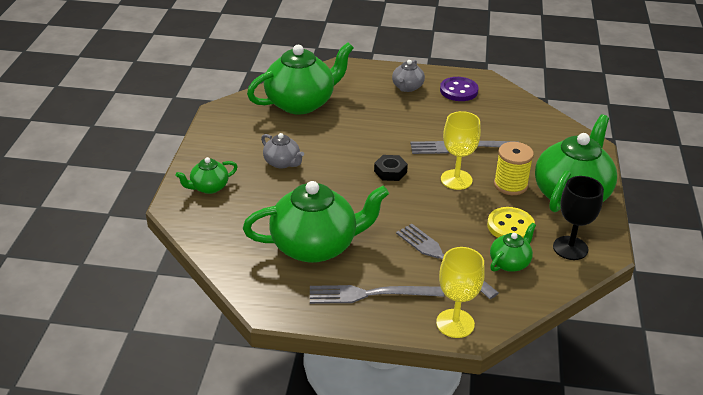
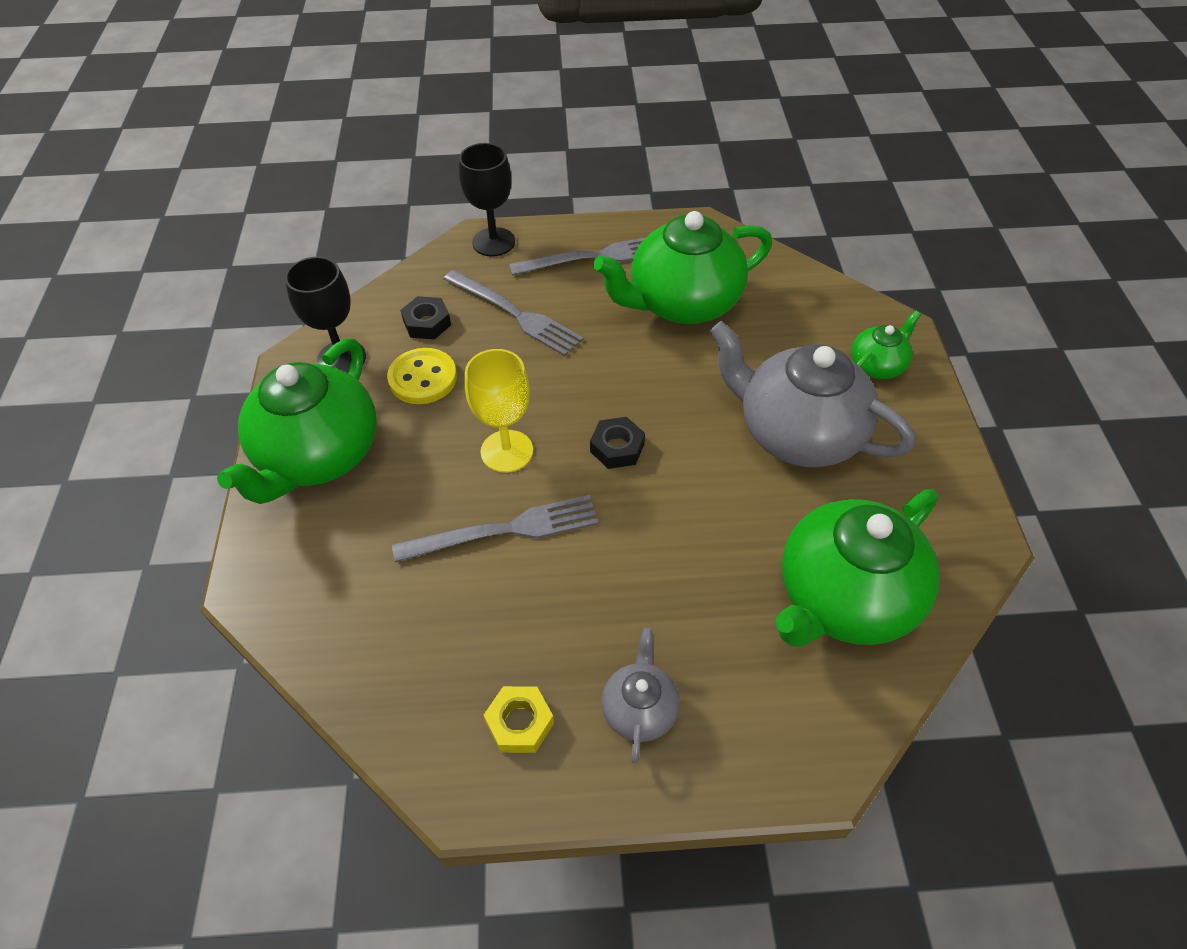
camera: 170 degrees right, 15 degrees up
grey teapot [261,133,304,169] -> grey teapot [710,321,915,467], size x2.07
yellow goblet [436,247,485,338] -> black goblet [459,143,515,257]
purple button [440,77,478,101] -> yellow nut [484,686,554,753]
green teapot [490,223,536,272] -> black nut [400,296,451,339]
yellow spool [494,142,534,195] -> none

